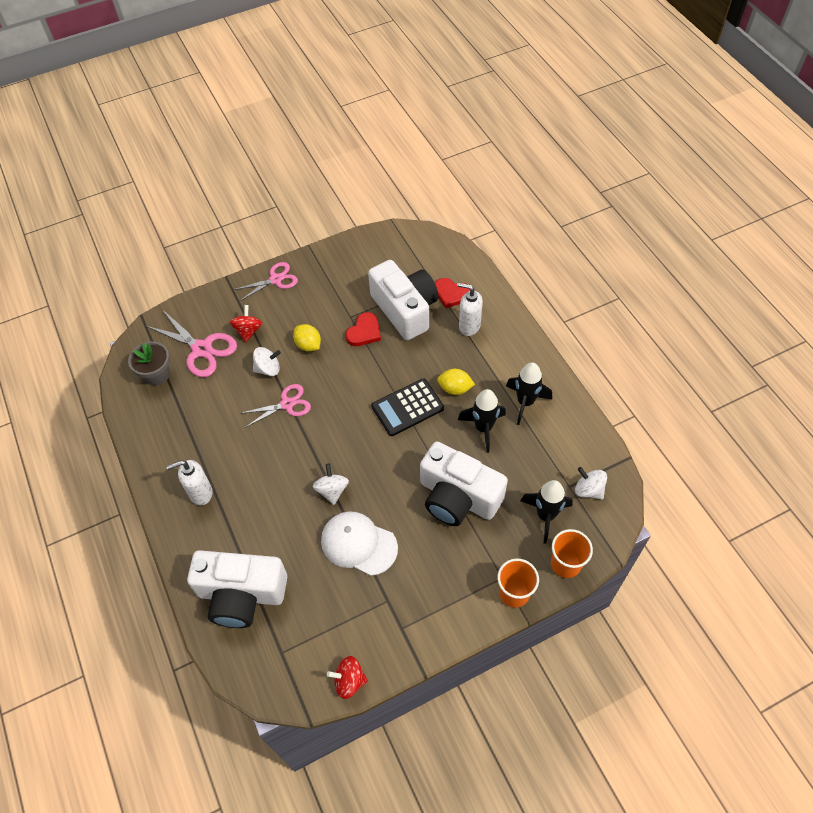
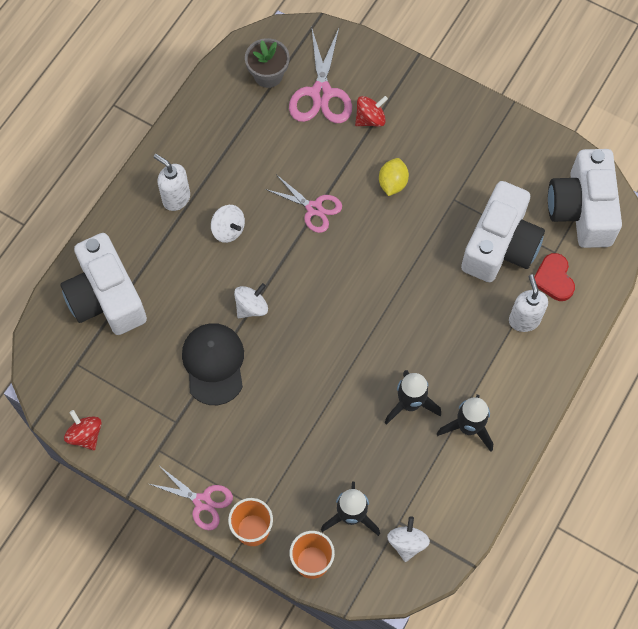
camera: 55 degrees right, 10 degrees up
pink scissors [233,262,298,301] -> pink scissors moved to [150,467,233,530]
white spinning top [253,347,281,376] -> white spinning top moved to [211,205,245,243]
white cap [321,511,398,576] -> black cap [182,323,244,405]
red heart [346,312,381,346] -> none
black calculator [371,379,444,436] -> none
white camera [420,441,508,526] -> white camera moved to [548,149,622,248]
yellow lemon [437,369,475,395] -> none

